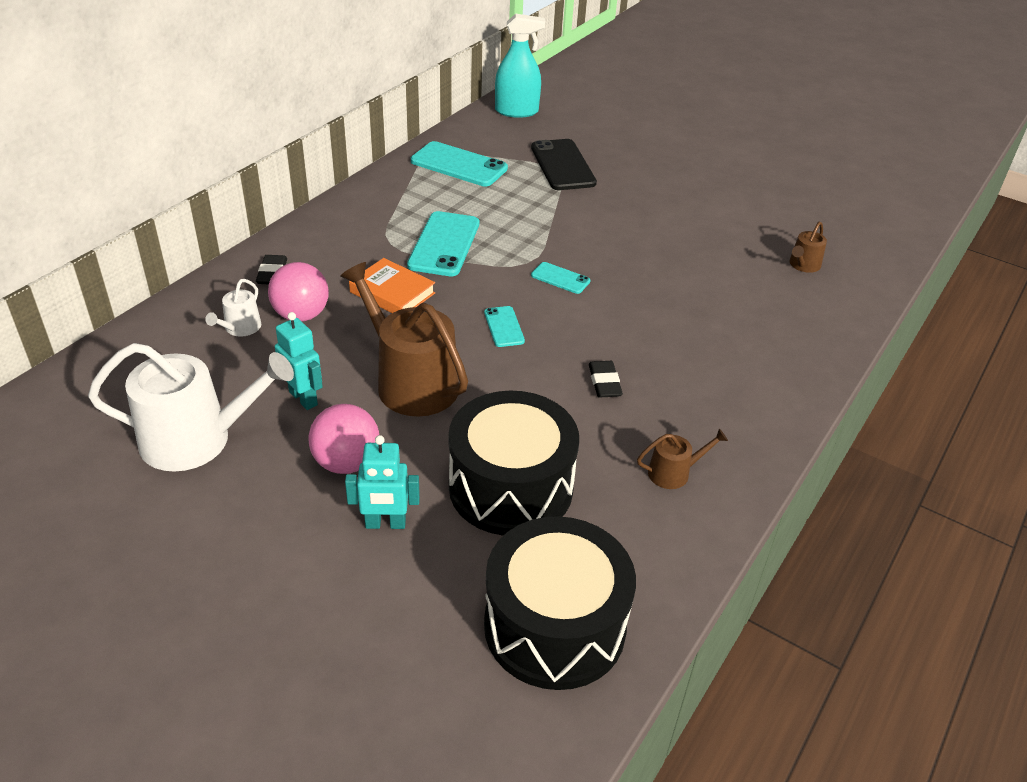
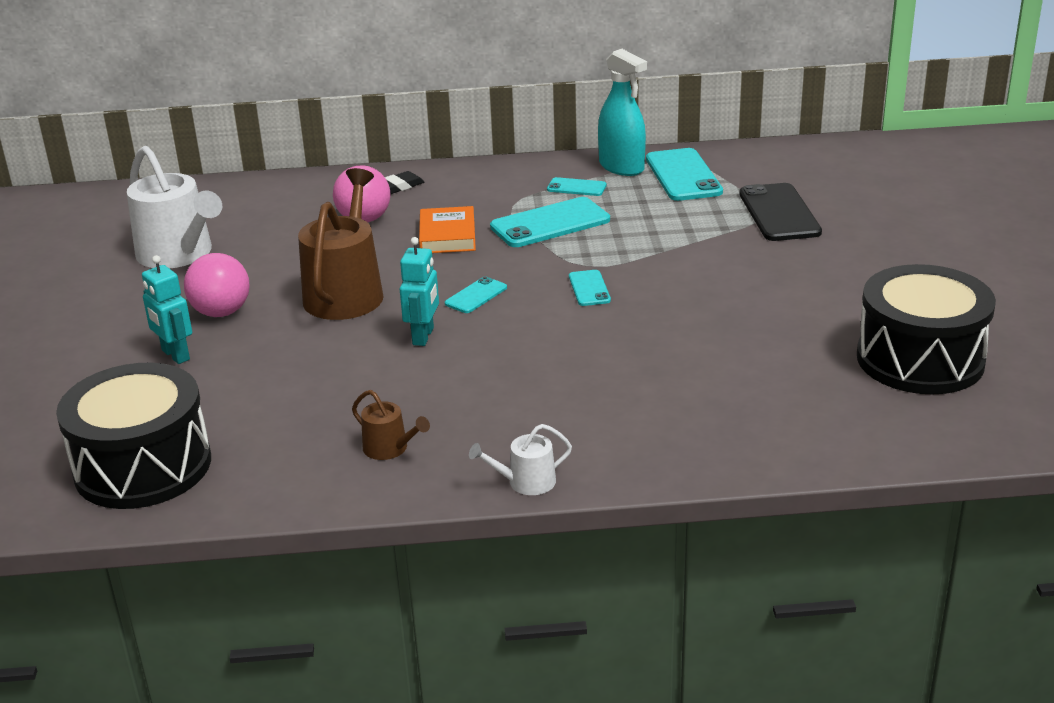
camera: 55 degrees right, 10 degrees down
white watering can [205,279,261,337] -> white watering can moved to [469,424,572,495]
turquoise robot [275,312,323,410] -> turquoise robot moved to [400,237,439,346]
black drum [448,391,579,536] -> black drum moved to [857,264,996,394]
turquoise spray bottle [495,13,545,118] -> turquoise spray bottle moved to [598,49,647,176]
black phone [531,139,597,190] -> black phone turned 45 degrees counterclockwise [739,183,822,241]
black eraser [589,361,623,398] -> none
brown watering can [789,221,827,273] -> none
none -> turquoise phone [547,177,607,196]

